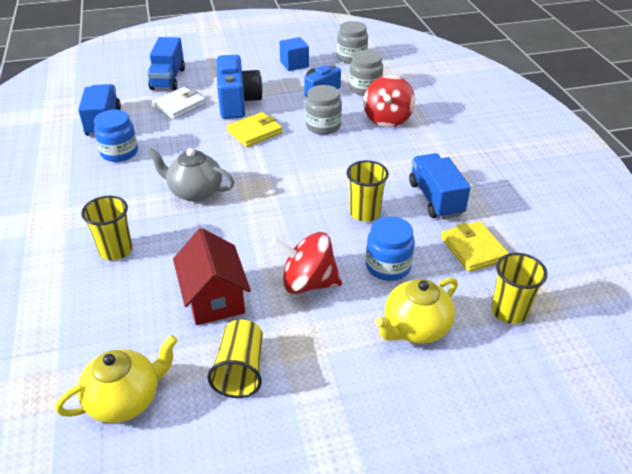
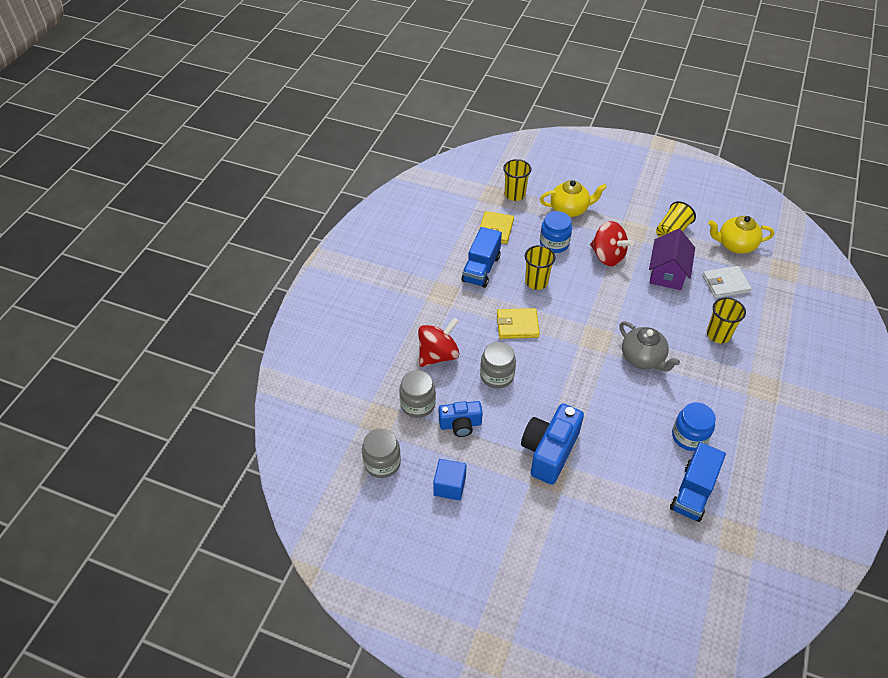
camera: 145 degrees left, 10 degrees up
blue truck [147,37,185,91] -> none
white wallet [152,87,206,119] -> white wallet moved to [702,266,752,298]
red house [173,228,251,325] -> purple house [649,229,695,290]
yellow wallet [227,112,283,147] -> yellow wallet moved to [497,308,540,339]

